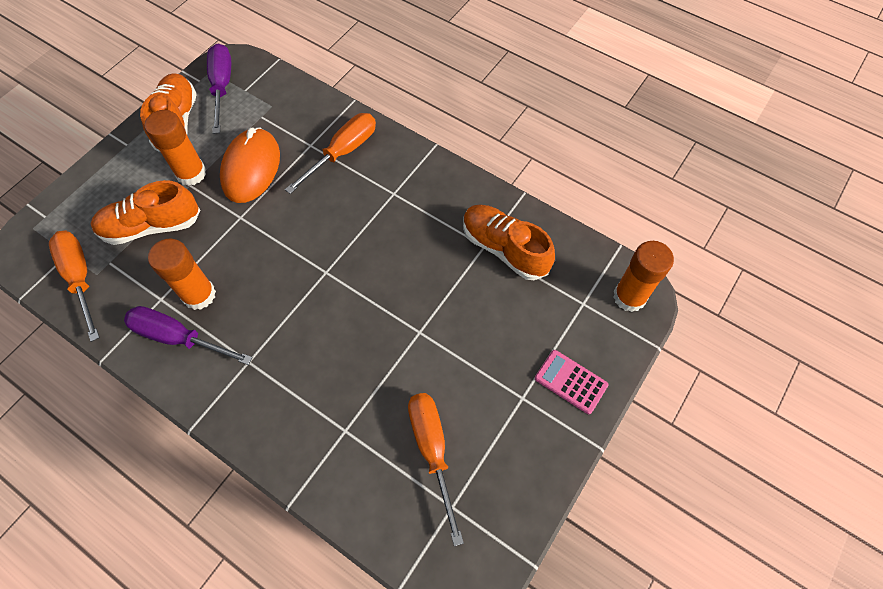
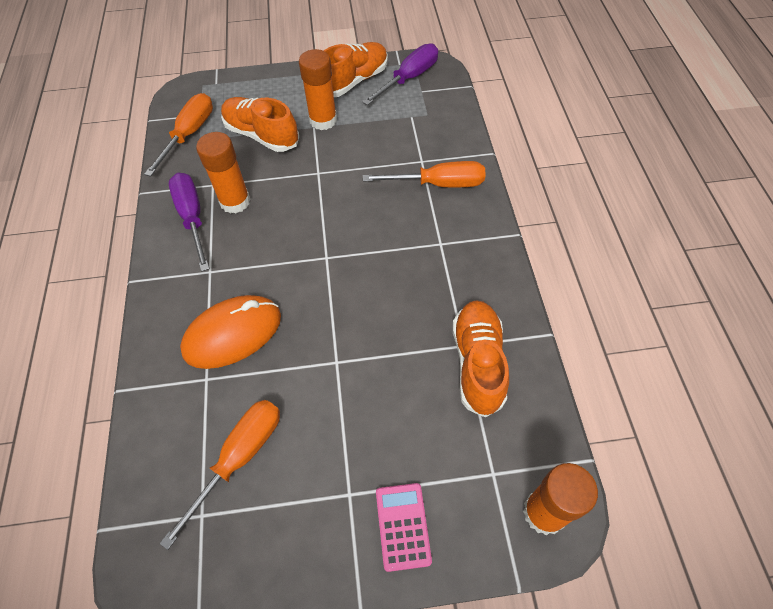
camera: 50 degrees right, 5 degrees down
orange mouse [220,127,280,203] -> orange mouse moved to [180,295,281,369]

